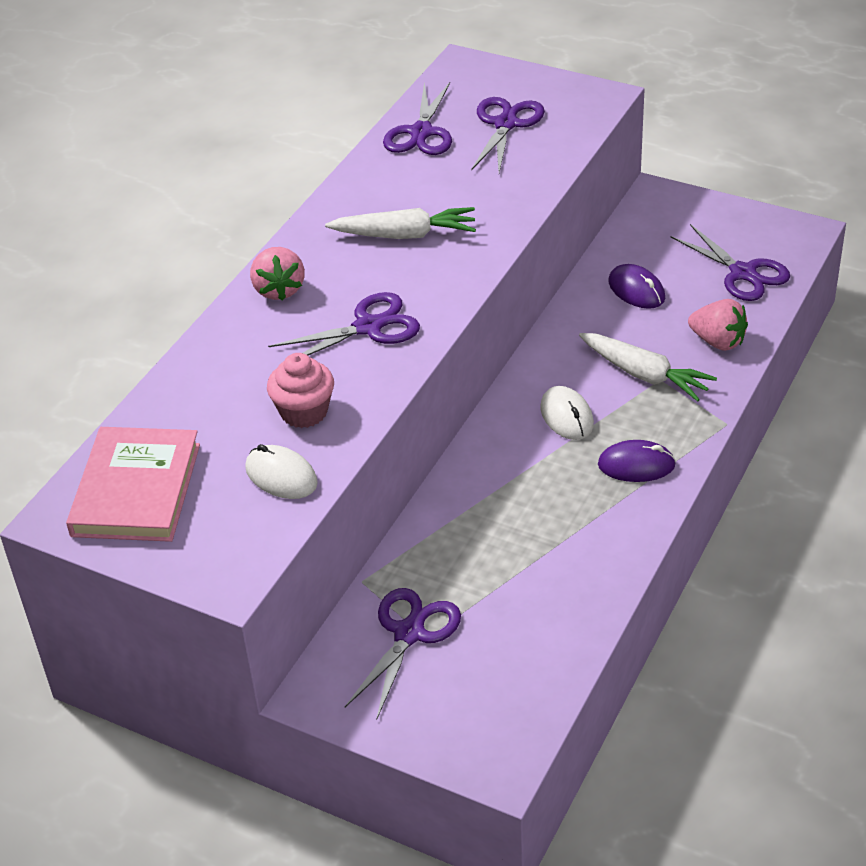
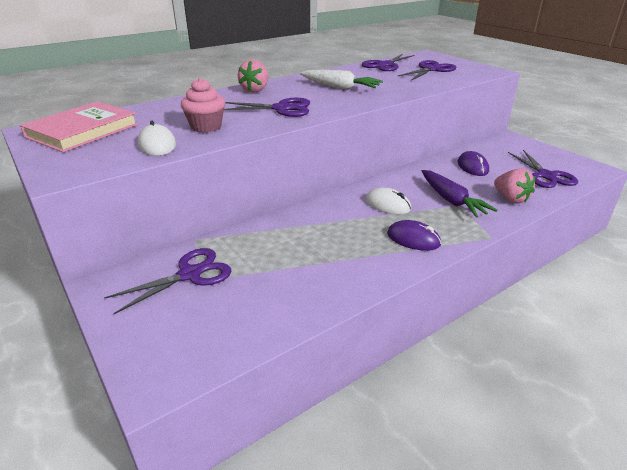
camera: 25 degrees right, 10 degrees down
white mouse [540,386,594,440] -> white mouse turned 60 degrees counterclockwise [365,187,411,214]
white carrot [579,333,717,401] -> purple carrot [422,170,498,218]

